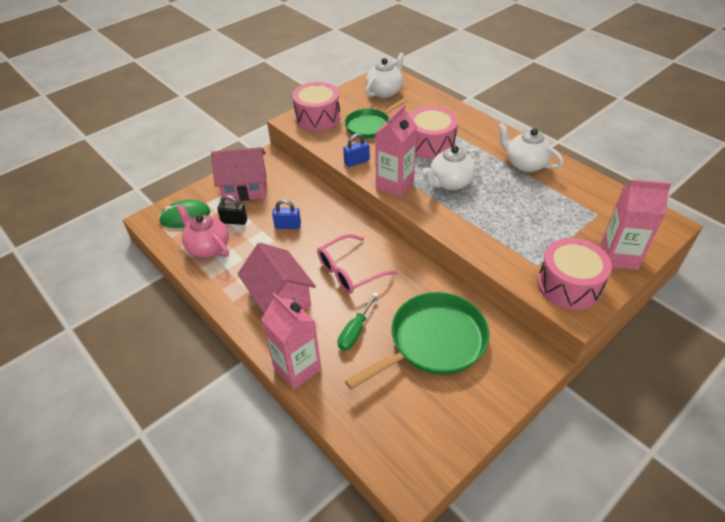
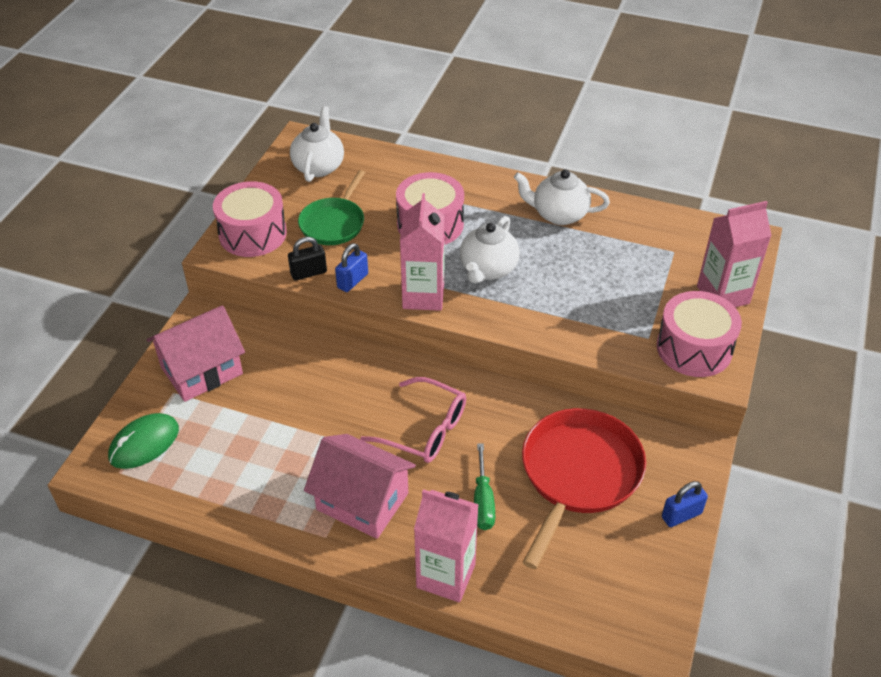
camera: 30 degrees left, 0 degrees up
pink teapot [176,204,229,258] -> none
black padlock [217,195,247,225] -> black padlock moved to [288,237,327,281]
blue padlock [272,200,301,229] -> blue padlock moved to [662,481,708,527]
pink glasses [317,234,397,294] -> pink glasses turned 90 degrees counterclockwise [360,377,466,463]
green pan [345,292,489,390] -> red pan [522,408,646,569]

